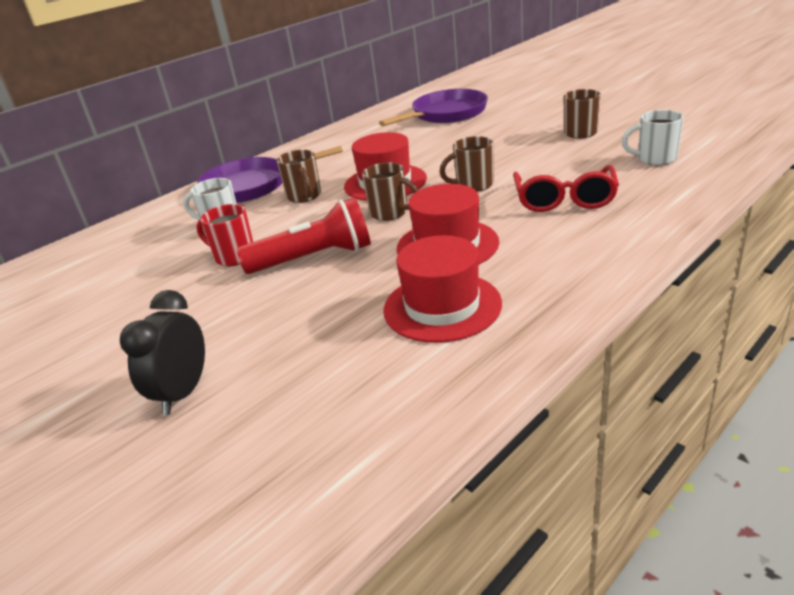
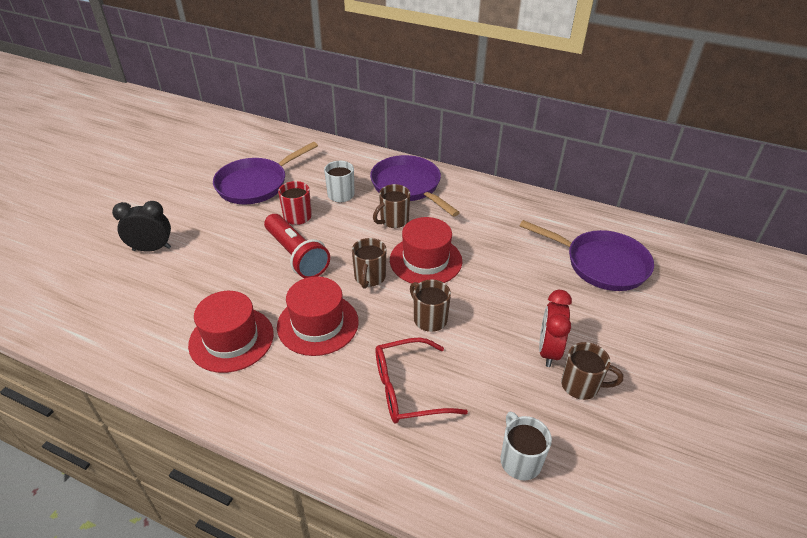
camera: 65 degrees right, 10 degrees up
none -> purple pan [213,142,318,204]
none -> red clock [539,290,572,367]

